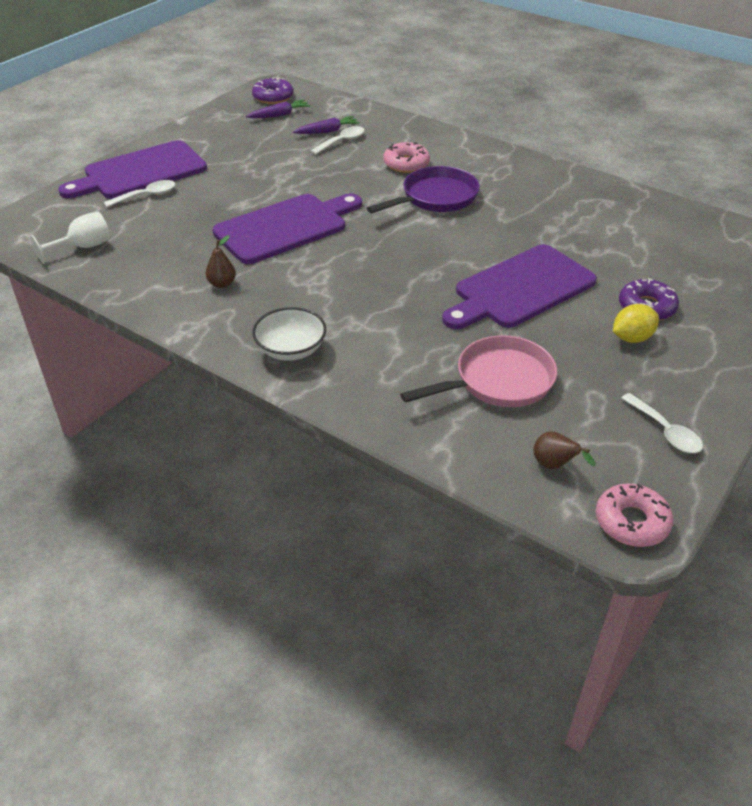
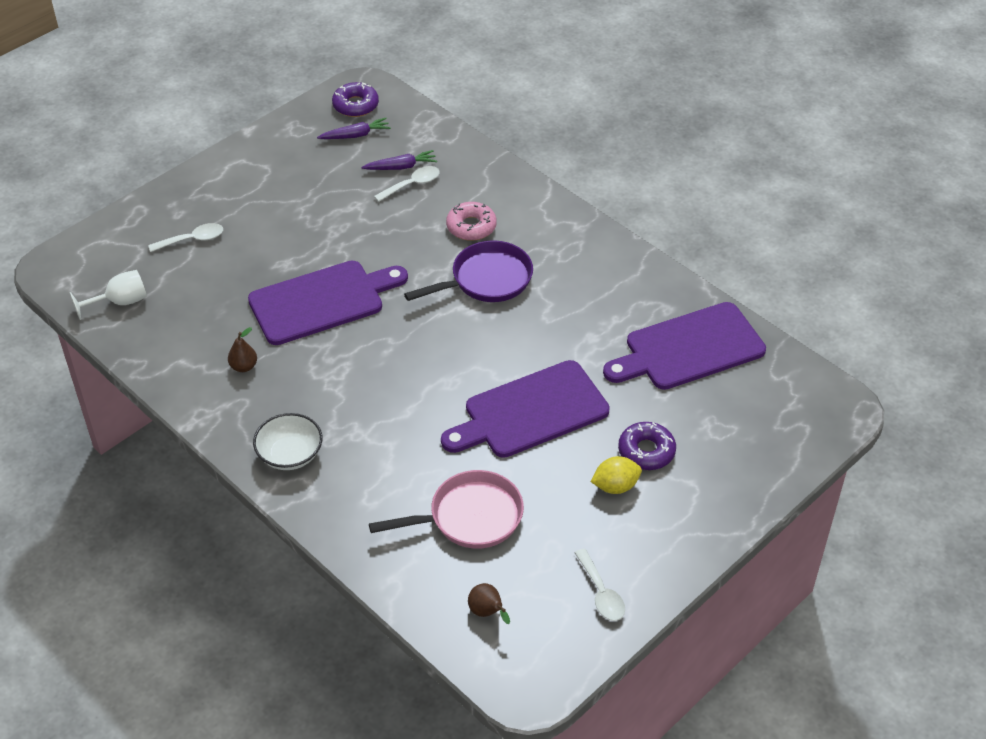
camera: 10 degrees right, 5 degrees up
purple cutting board [58,140,207,199] -> purple cutting board moved to [603,302,766,390]
pink donut [596,483,673,547] -> none

